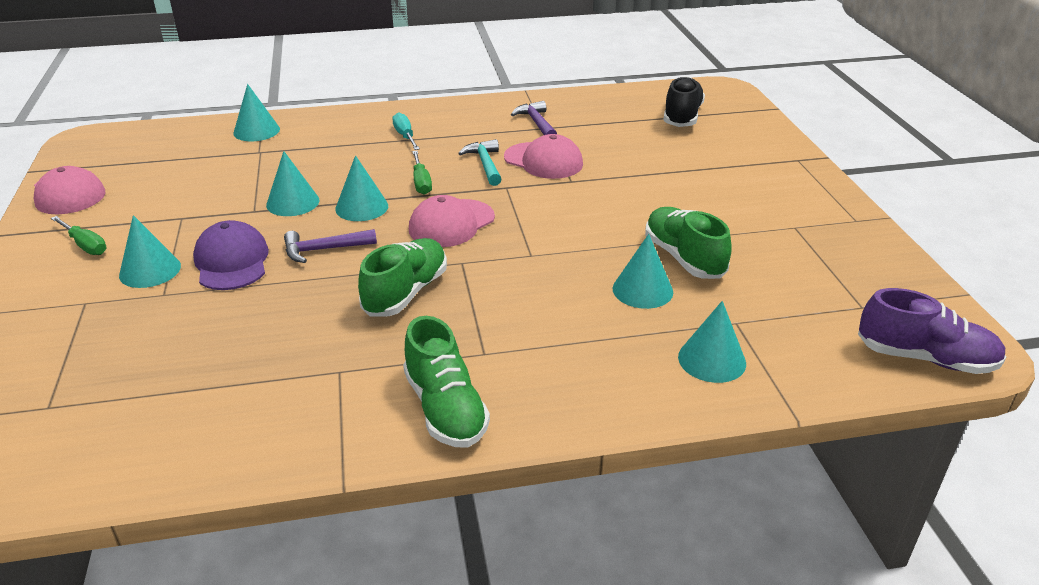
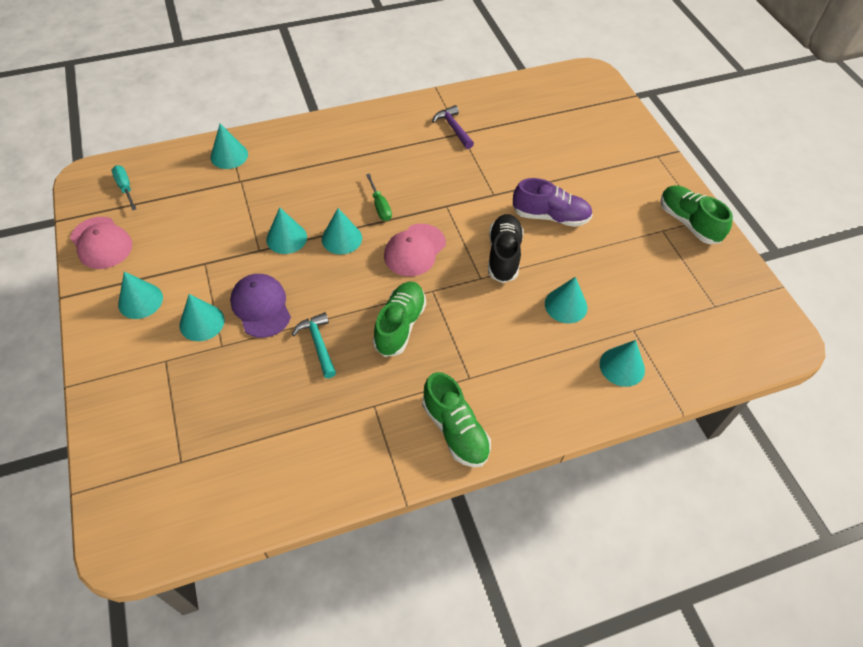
camera: 10 degrees left, 20 degrees up
green screwdriver [51,216,107,255] -> turquoise cone [118,271,163,319]
purple hammer [284,229,377,263] -> none
turquoise screwdriver [392,112,420,150] -> turquoise screwdriver moved to [112,165,136,211]
turquoise hammer [458,139,502,186] -> turquoise hammer moved to [292,312,336,378]
pink cap [504,134,583,179] -> none
green shoe [645,207,732,279] -> green shoe moved to [660,185,733,244]
black shoe [663,76,705,127] -> black shoe moved to [488,214,524,283]
purple shoe [858,288,1006,374] -> purple shoe moved to [513,178,593,227]

